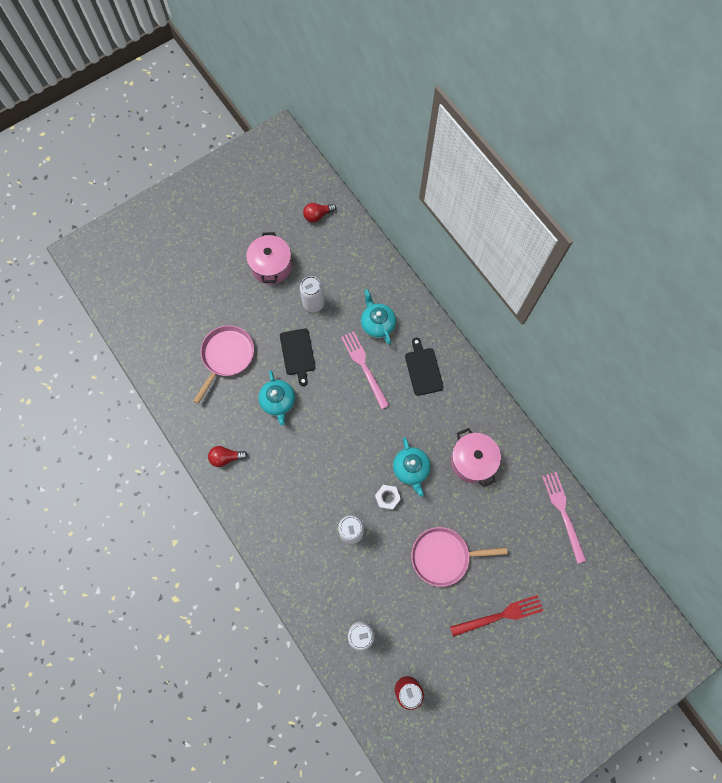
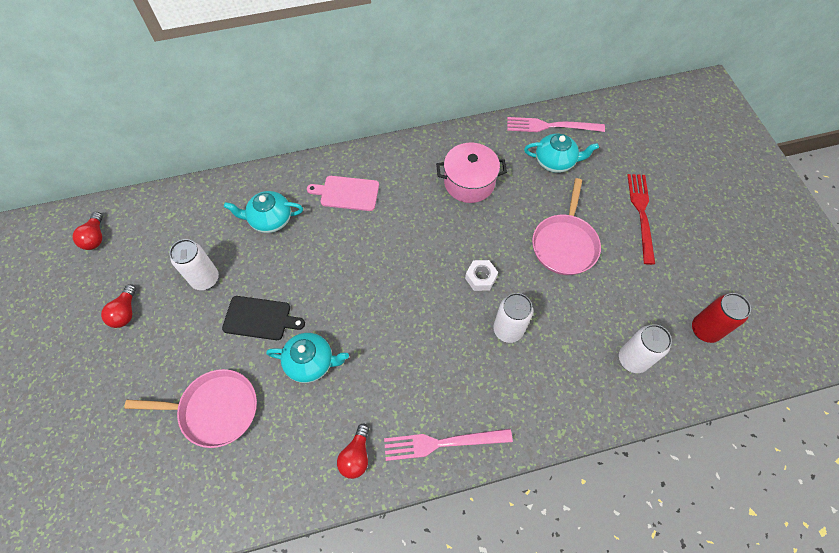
camera: 70 degrees left, 10 degrees down
pink pan [193,325,254,404] -> pink pan turned 135 degrees clockwise [124,369,257,448]
pink pot [246,232,292,284] -> red light bulb [101,284,136,328]
pink fork [341,331,389,409] -> pink fork moved to [384,429,513,461]
turquoise teapot [393,437,431,497] -> turquoise teapot moved to [524,133,599,173]
black cutting board [405,338,444,396] -> pink cutting board [307,176,379,211]

